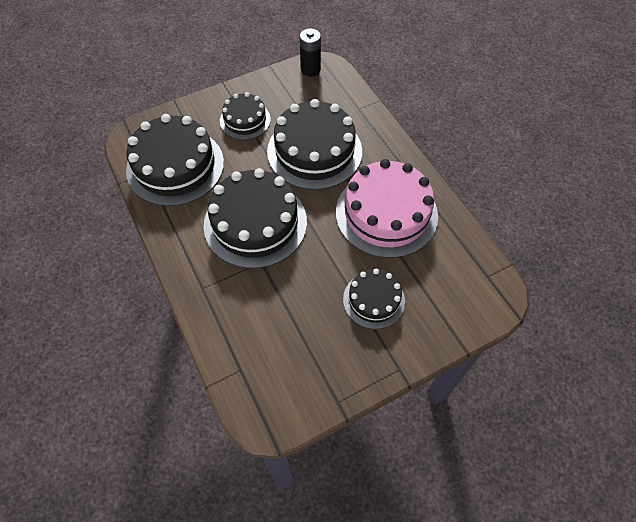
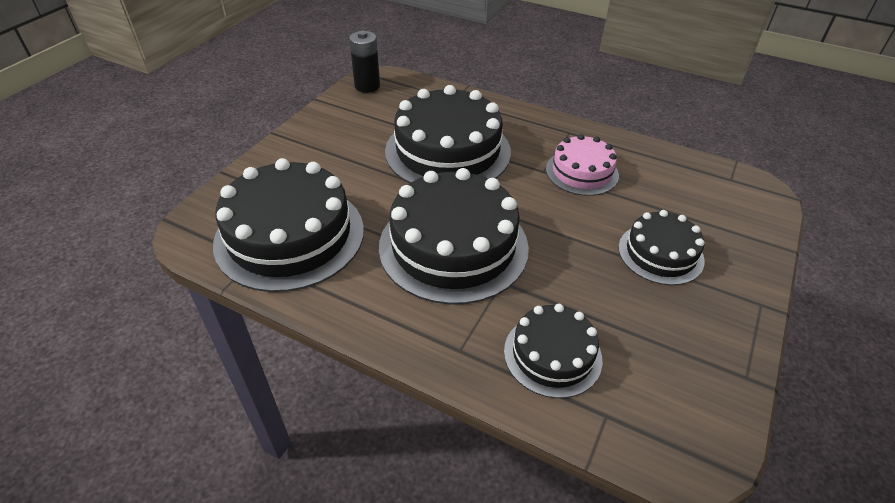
camera: 35 degrees left, 15 degrees down
black cake [220,92,271,140] -> black cake moved to [504,304,602,398]
pink cake [336,159,438,258] -> pink cake [546,134,619,196], size x0.55

